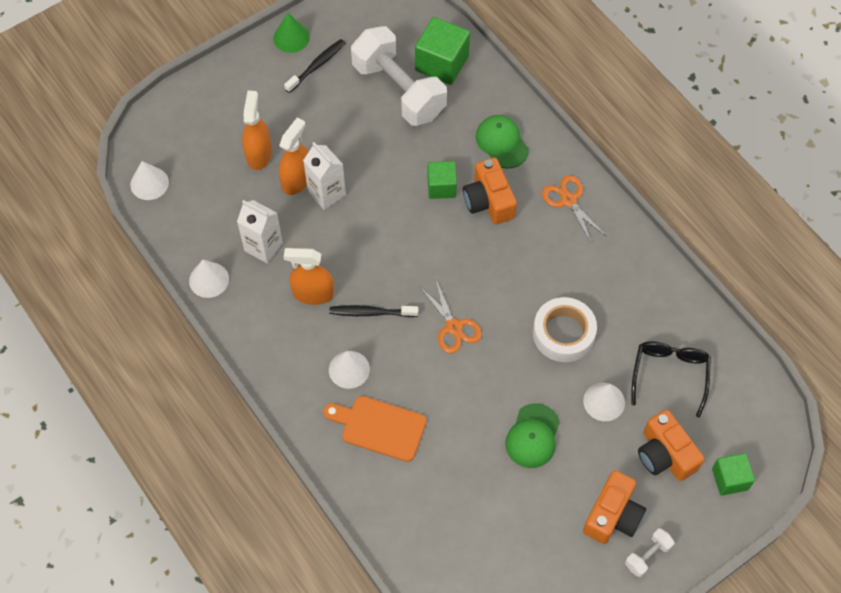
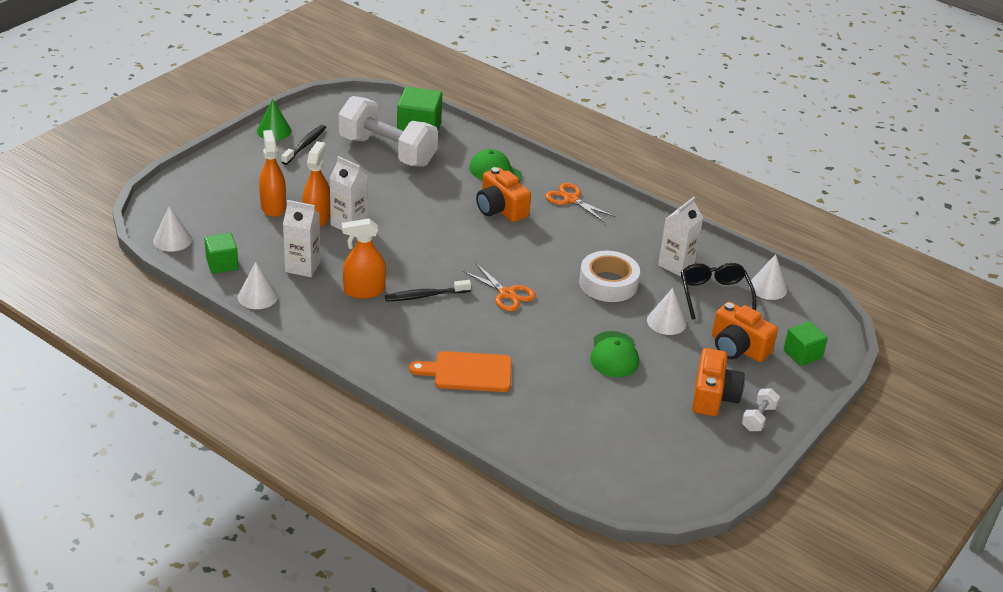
camera: 20 degrees left, 25 degrees down
white cone [329,351,370,389] -> white cone moved to [749,254,787,300]
green cube [428,161,457,199] -> green cube moved to [204,233,239,274]
none -> white carton [658,197,703,276]

